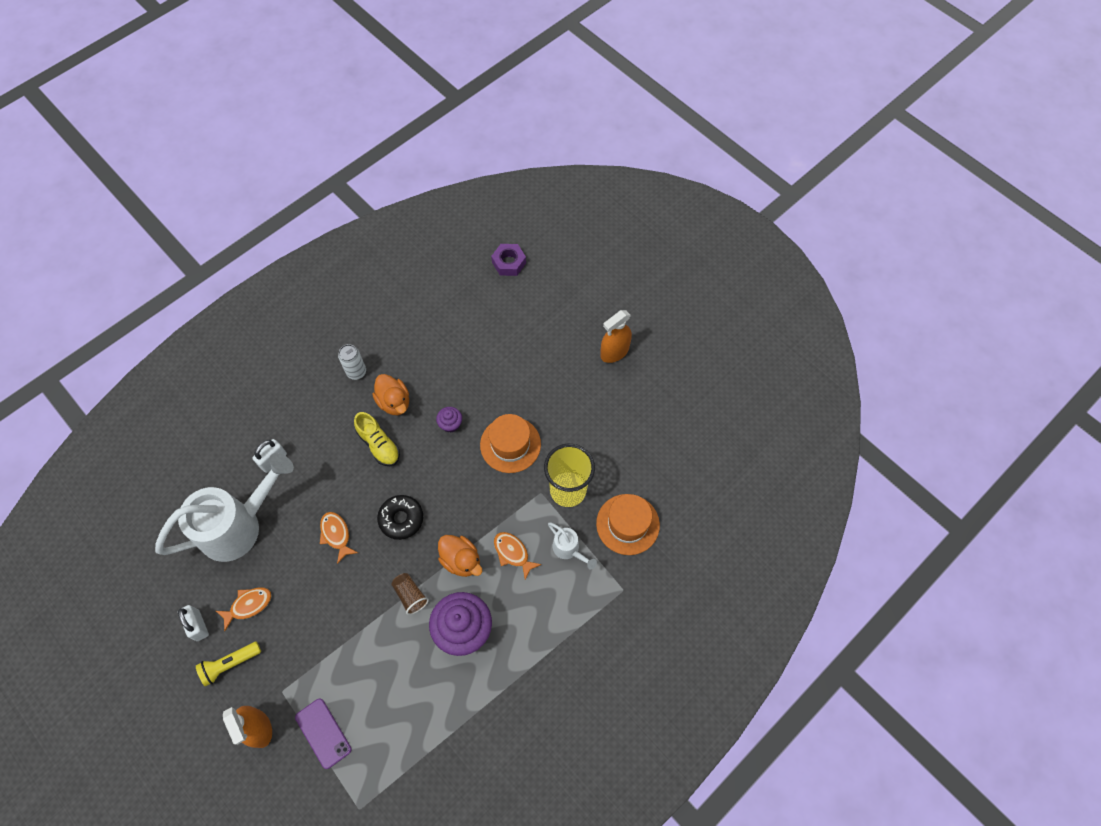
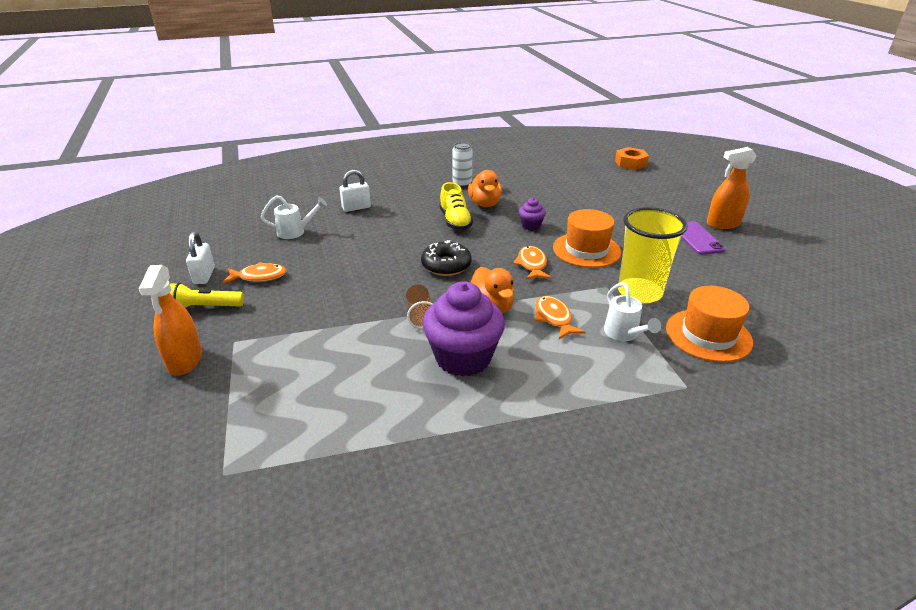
camera: 25 degrees right, 30 degrees down
white watering can [155,453,294,562] -> white watering can [261,195,327,239], size x0.43
purple phone [295,699,352,769] -> purple phone moved to [681,221,725,255]
orange fish [320,512,358,564] -> orange fish moved to [513,246,552,280]
purple nut [491,244,526,276] -> orange nut [615,147,649,170]

